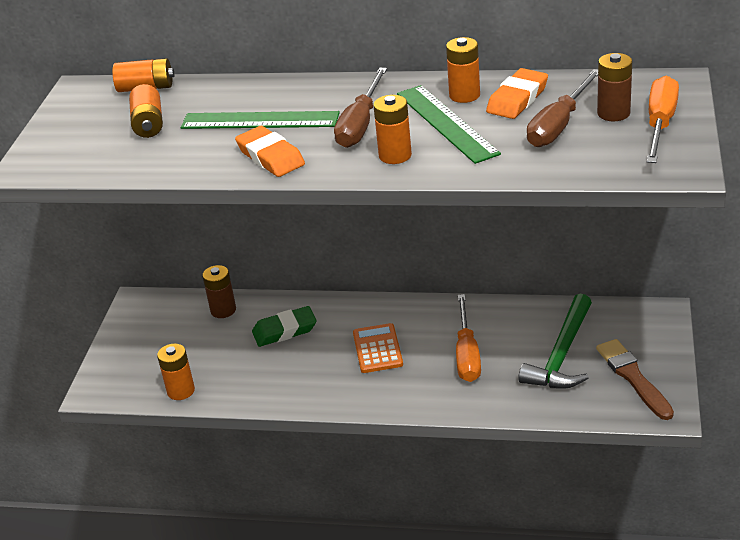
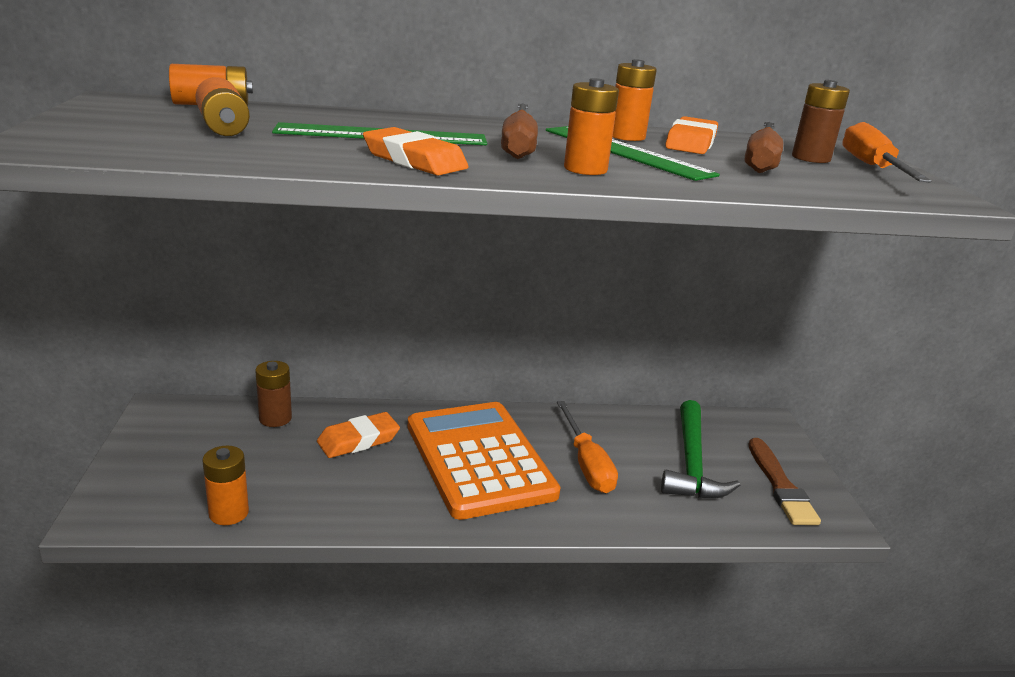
camera: 20 degrees left, 10 degrees down
green eraser [252,306,317,347] -> orange eraser [317,412,400,458]
orange calculator [353,323,403,373] -> orange calculator [408,402,561,520], size x2.11
brown brush [596,339,674,420] -> brown brush turned 150 degrees counterclockwise [748,438,821,525]

